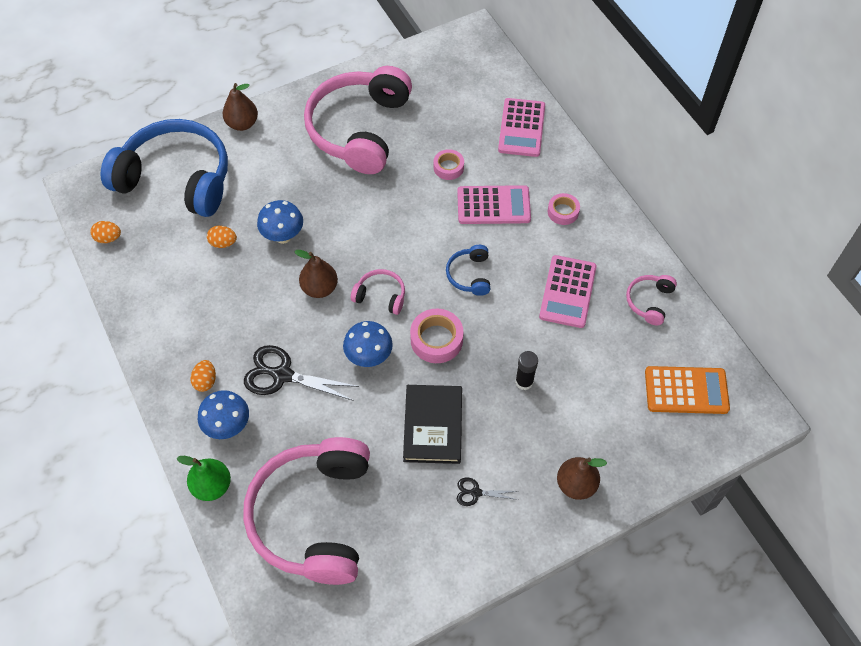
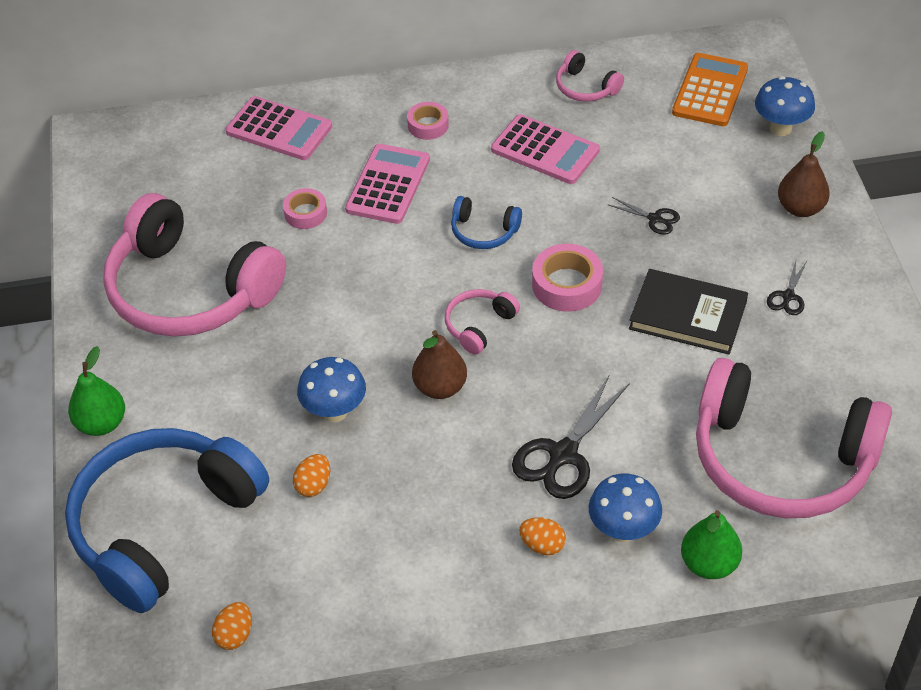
camera: 70 degrees left, 10 degrees down
brown pear [223,83,258,131] -> green pear [68,346,125,436]
blue mushroom [343,321,393,367] -> blue mushroom moved to [755,76,815,136]
black glue stick [515,351,538,390] -> black scissors [609,197,680,235]

